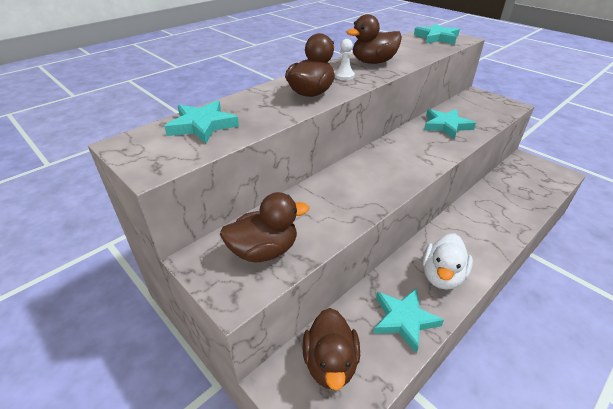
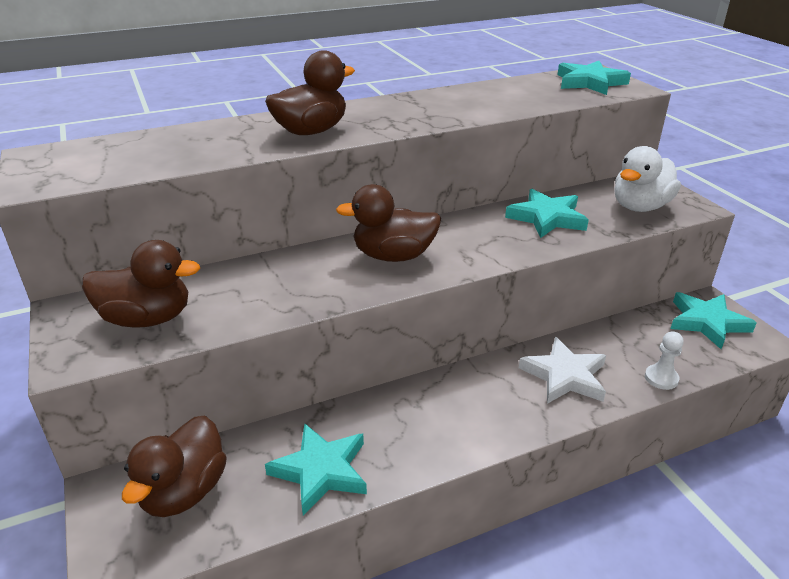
camera: 20 degrees right, 5 degrees down
turquoise star [164,100,239,144] -> turquoise star moved to [670,292,757,349]
white pawn [335,39,355,80] -> white pawn moved to [645,331,684,390]
brown duck [346,14,402,64] -> brown duck moved to [336,184,441,262]
white duck [422,233,473,290] -> white duck moved to [614,146,681,212]
none -> white star [519,337,606,404]

